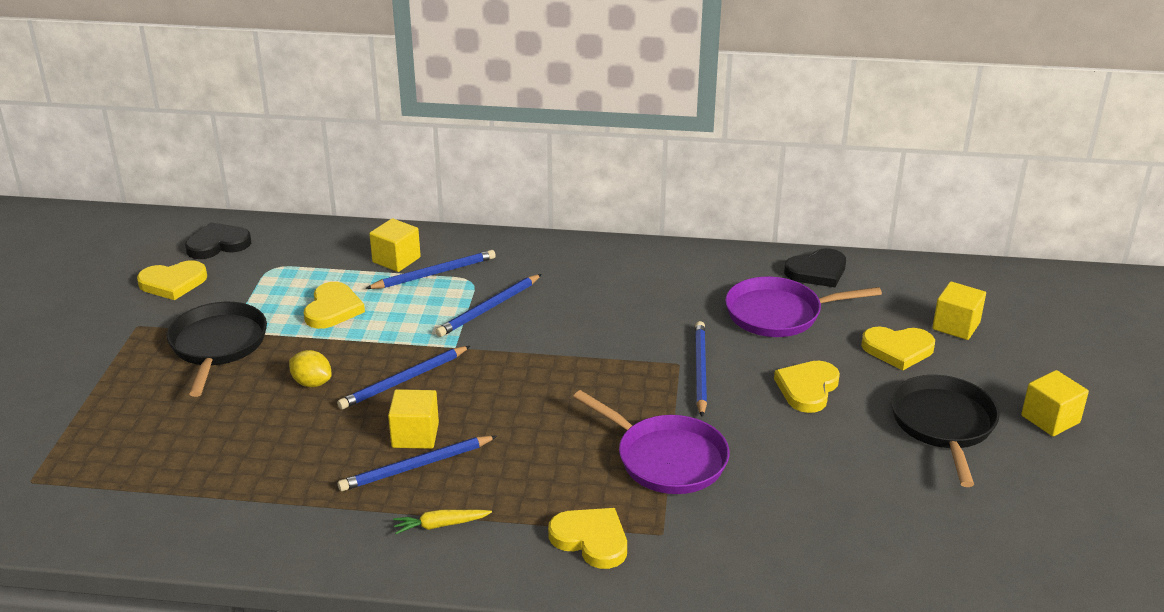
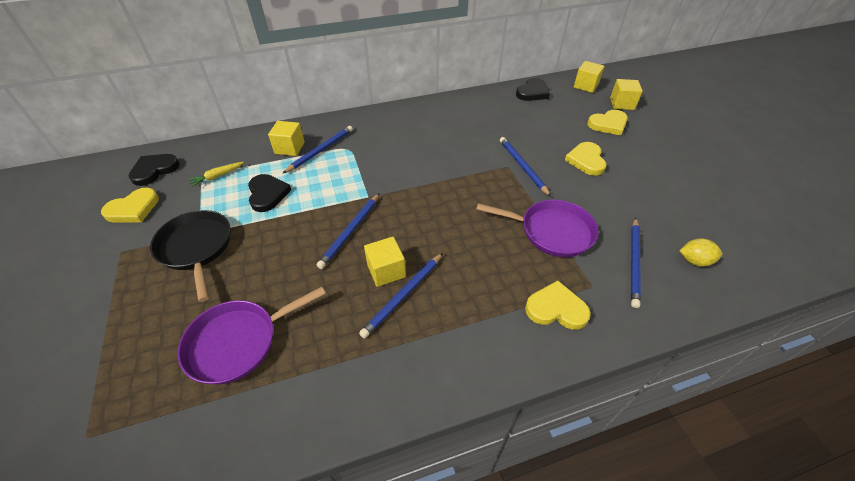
camera: 25 degrees left, 15 degrees up
yellow lemon [289,350,332,387] -> yellow lemon moved to [679,238,722,267]
yellow heart [304,282,365,329] -> black heart [248,174,291,212]
yellow carrot [393,510,492,534] -> yellow carrot moved to [188,162,244,187]
blue pencil [435,274,542,337] -> blue pencil moved to [631,218,641,308]
purple pan [725,277,882,337] -> purple pan moved to [177,287,326,385]
black pan [891,375,999,487] -> none
yellow cube [1021,370,1089,436] -> yellow cube moved to [574,61,604,93]

